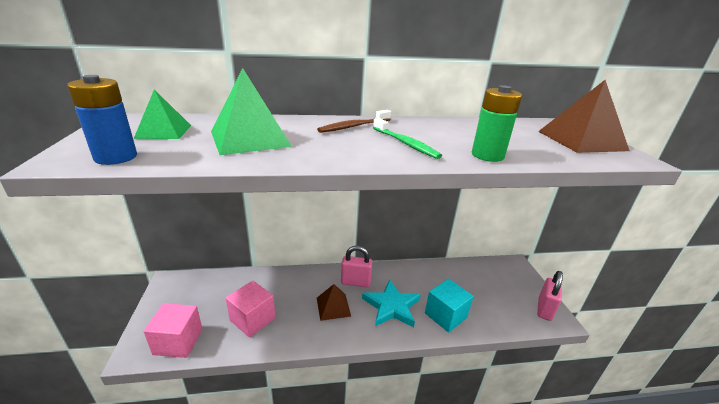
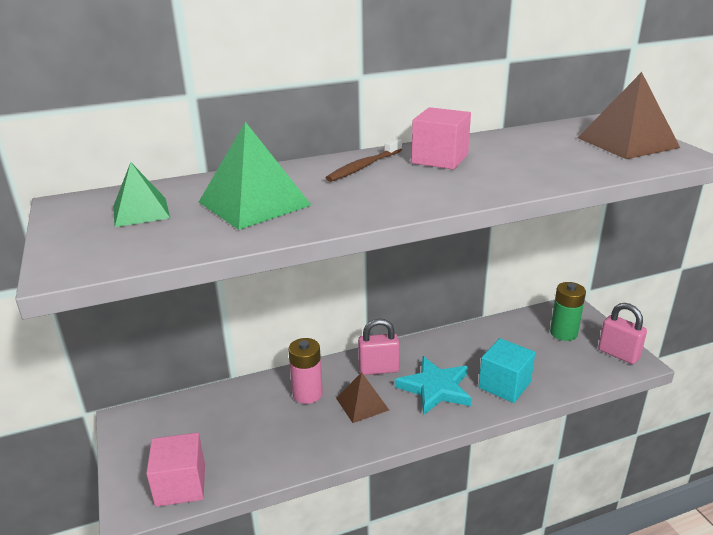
camera: 10 degrees left, 0 degrees up
blue battery [67,75,137,165] -> none
pink cube [226,281,275,337] -> pink cube moved to [412,107,471,170]
green toothbrush [373,118,442,159] -> none
green battery [472,85,522,162] -> green battery moved to [550,282,586,341]
pink padlock [537,271,563,321] -> pink padlock turned 60 degrees counterclockwise [598,303,647,364]
none -> pink battery [288,338,323,404]

